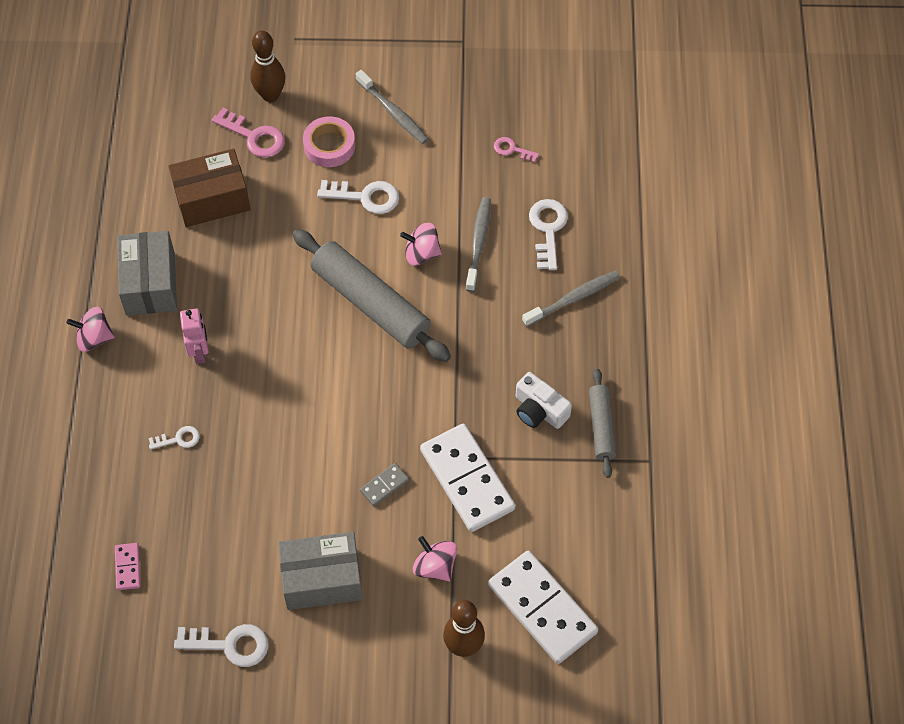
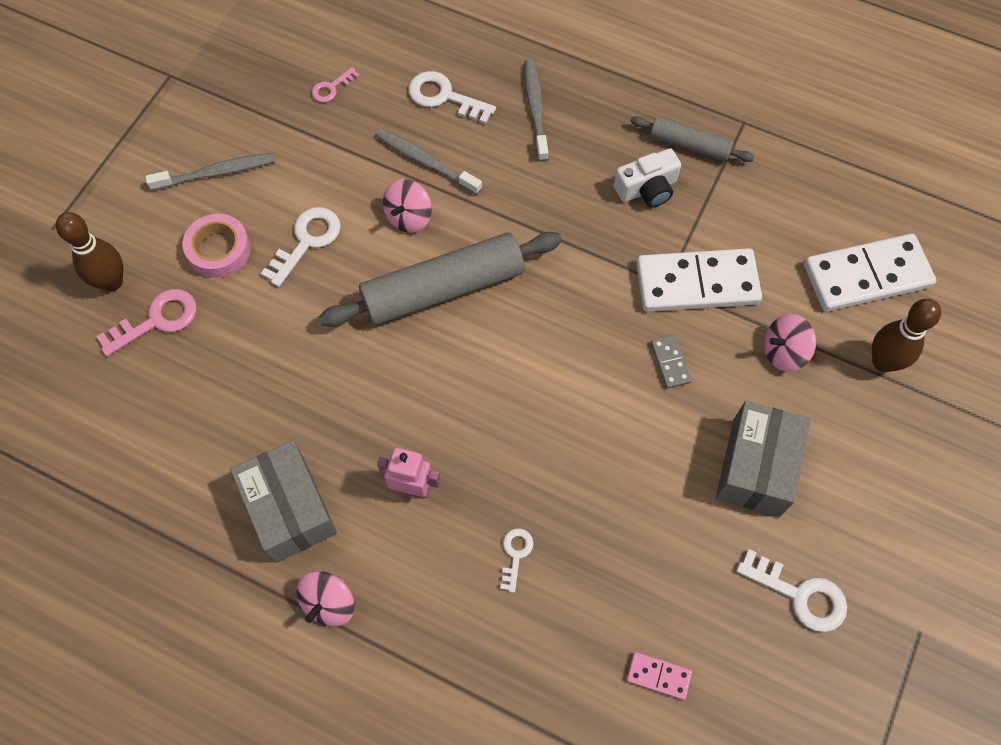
camera: 65 degrees left, 5 degrees up
grey box [117,231,177,316] -> grey box turned 45 degrees clockwise [230,440,337,563]
brown box [169,149,251,227] -> none
white key [174,624,269,667] -> white key turned 90 degrees clockwise [736,549,847,632]

